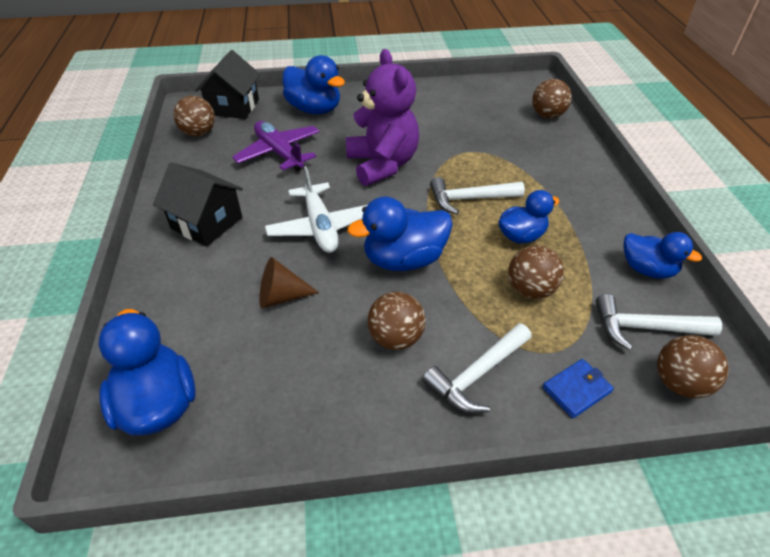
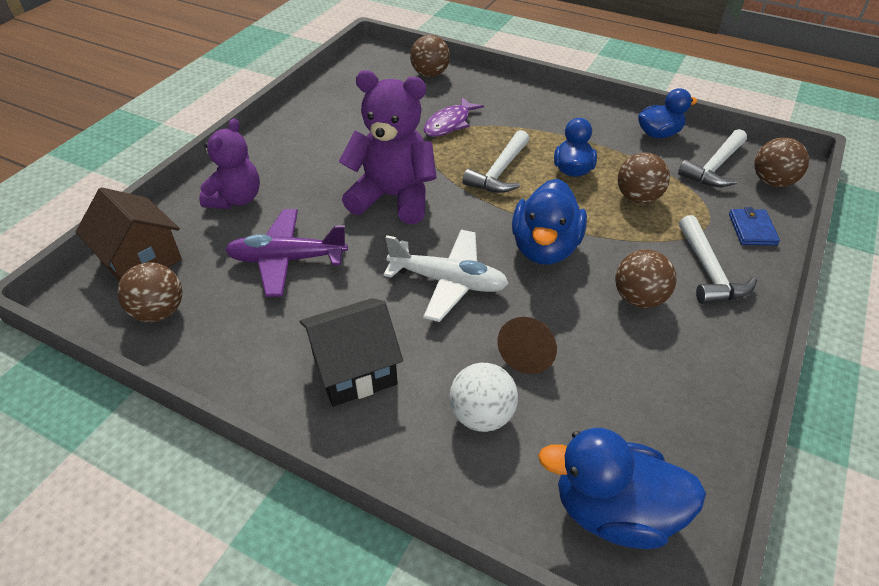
camera: 55 degrees left, 0 degrees up
black house [195,50,260,119] -> brown house [76,187,182,282]
blue duck [282,55,345,114] -> purple teddy bear [199,118,260,209]
none -> purple fish [424,97,484,137]
none -> white ball [449,363,518,432]

